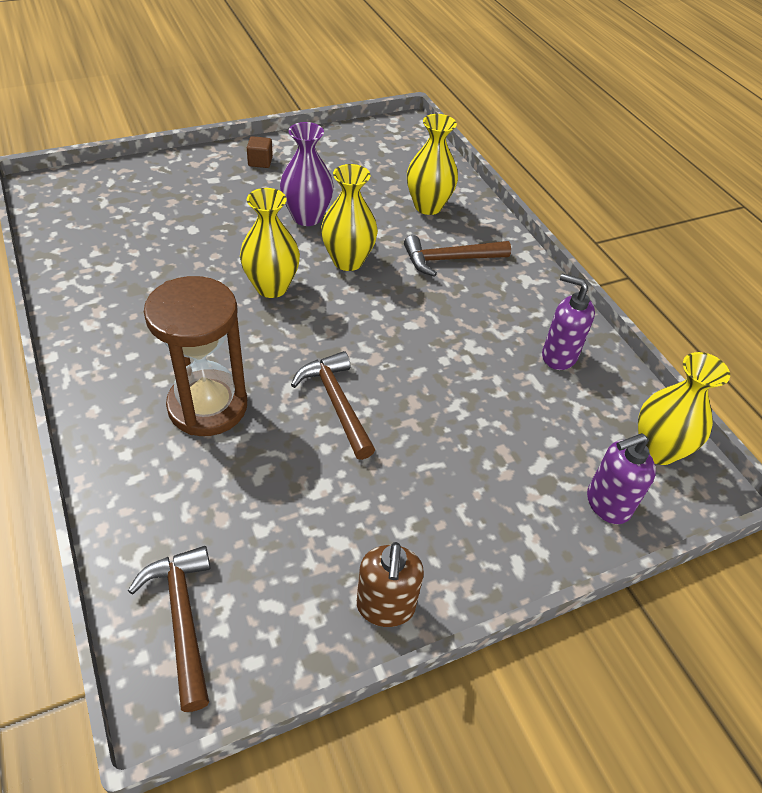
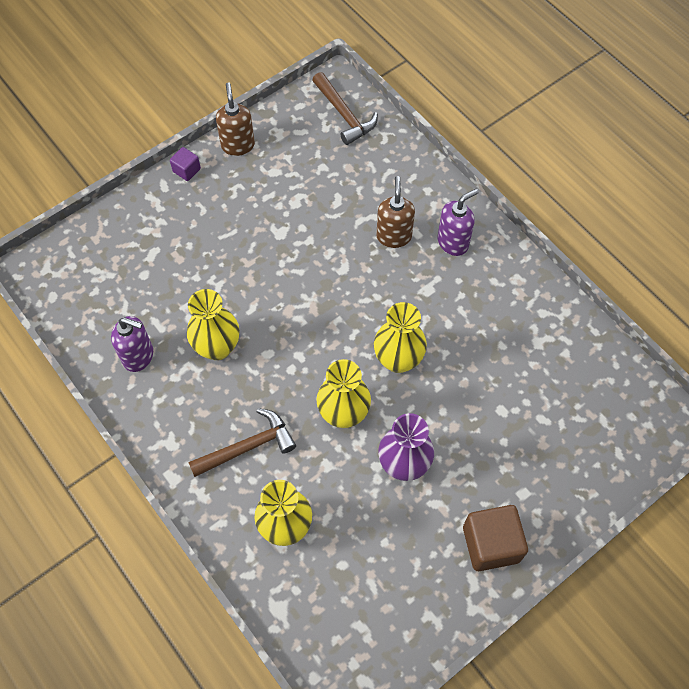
camera: 170 degrees right, 15 degrees up
brown hourglass [144,276,247,436] -> brown soap dispenser [376,176,415,248]
brown cube [247,136,273,168] -> brown cube [463,505,528,571], size x1.92
brown hammer [291,351,375,460] -> none
purple soap dispenser [587,433,656,524] -> purple soap dispenser moved to [438,189,479,256]
yellow vase [638,352,730,465] -> yellow vase moved to [187,289,239,360]
none -> purple cube [170,147,201,181]

